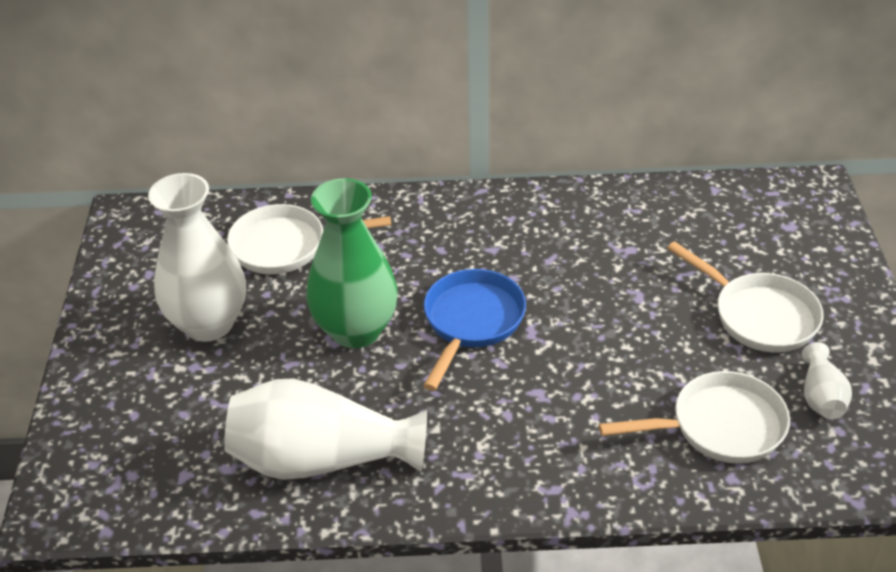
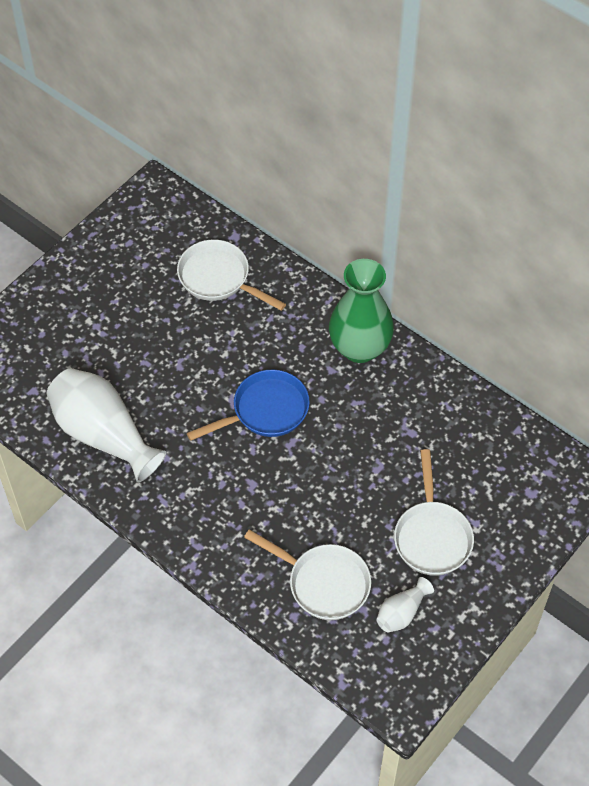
camera: 40 degrees right, 15 degrees up
white vase [148,173,246,342] -> none
green vase [306,178,398,348] -> green vase moved to [329,259,394,363]

